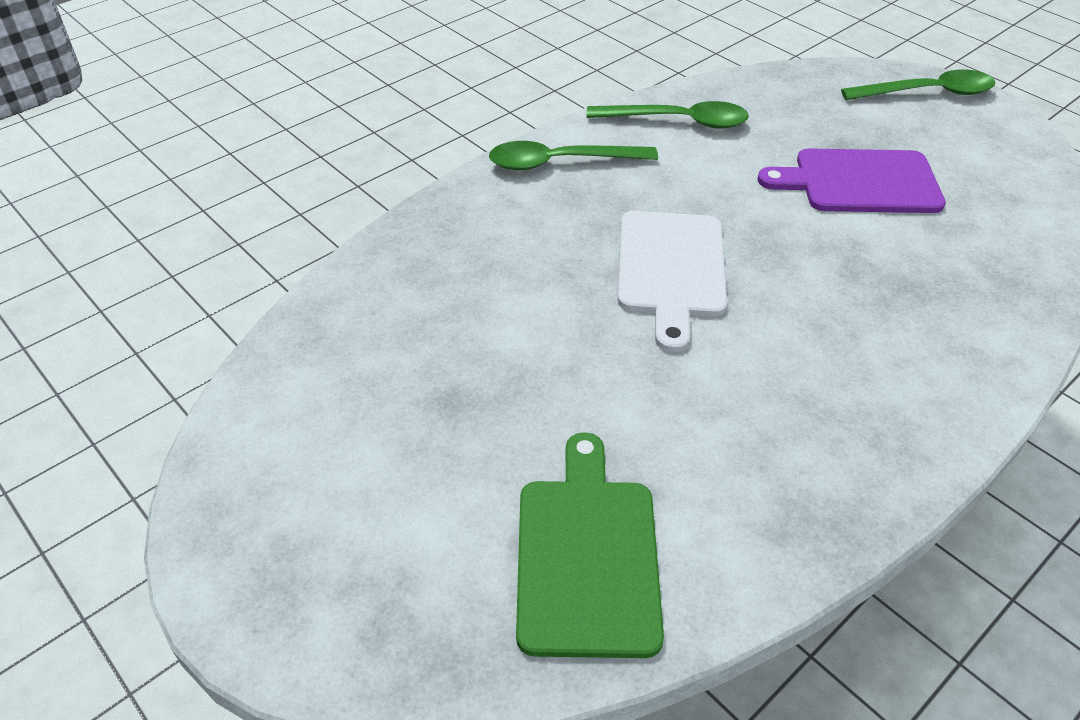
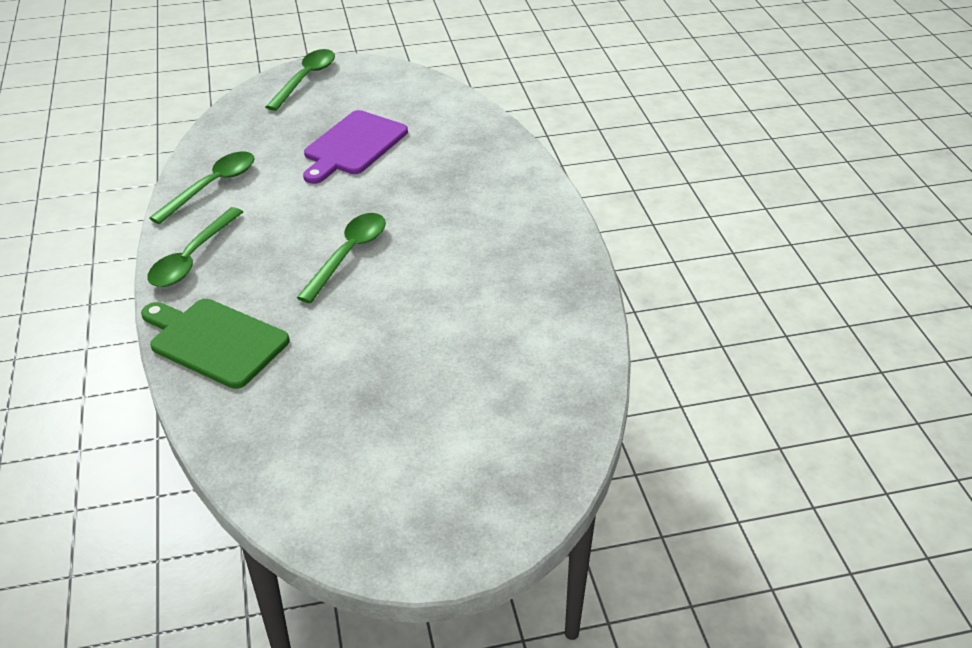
camera: 60 degrees left, 5 degrees down
green cutting board [516,432,664,658] -> green cutting board moved to [141,299,290,389]
white cutting board [618,211,727,352] -> green spoon [296,213,386,303]

